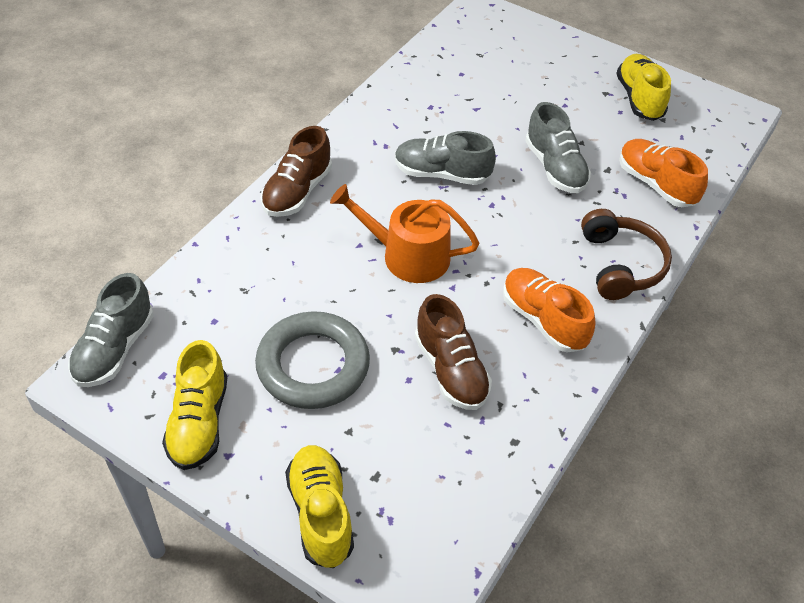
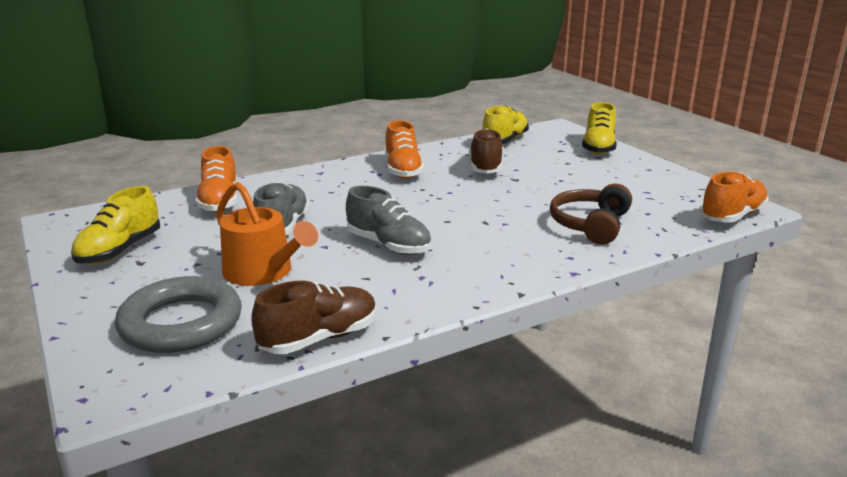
camera: 150 degrees left, 25 degrees down
grey shoe [68,273,154,387] -> orange shoe [700,172,769,223]
yellow shoe [162,340,227,470] -> yellow shoe moved to [483,105,529,144]
grey ring [255,311,370,409] -> grey ring moved to [115,276,242,353]
brown shoe [261,126,332,217] -> brown shoe moved to [251,281,377,354]
orange watering can [330,184,479,283] -> orange watering can moved to [216,182,318,286]
brown headphones [581,209,672,300] -> brown headphones moved to [550,184,632,244]

